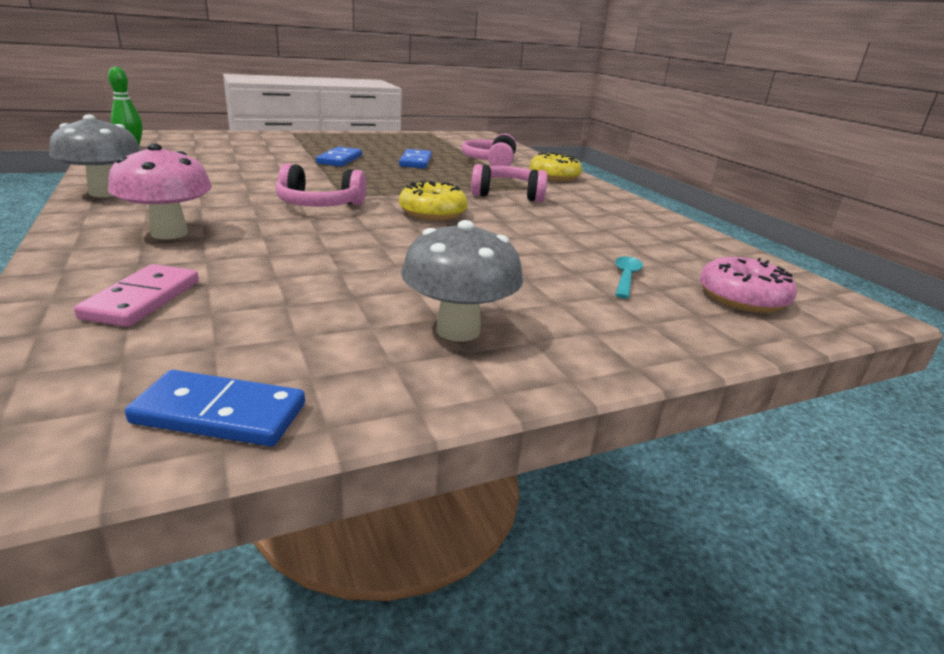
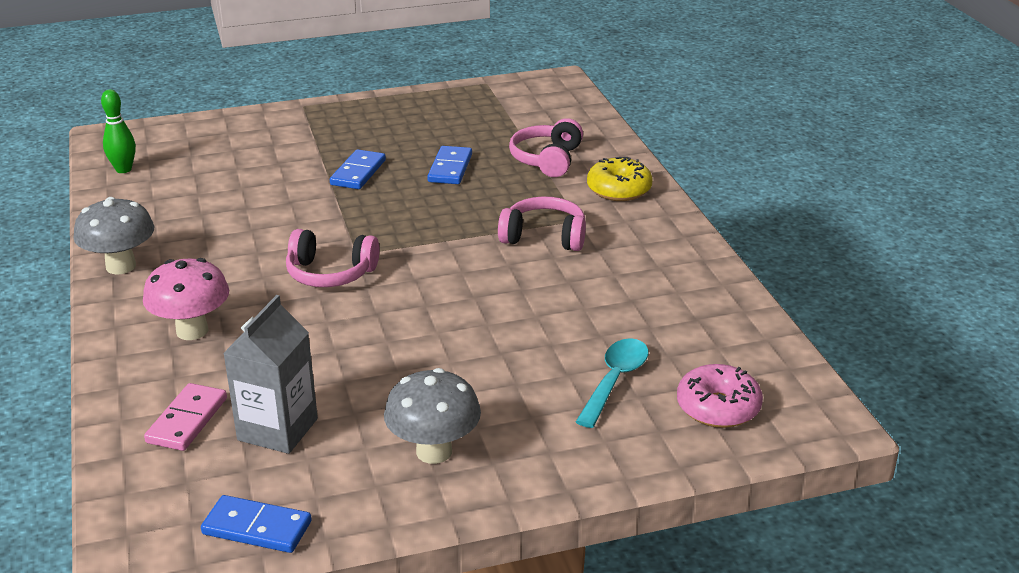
camera: 10 degrees right, 5 degrees up
yellow donut [399,181,468,221] -> none
turquoise spoon [615,256,643,299] -> turquoise spoon [576,338,648,428], size x1.54
none -> grey carton [223,295,318,454]

